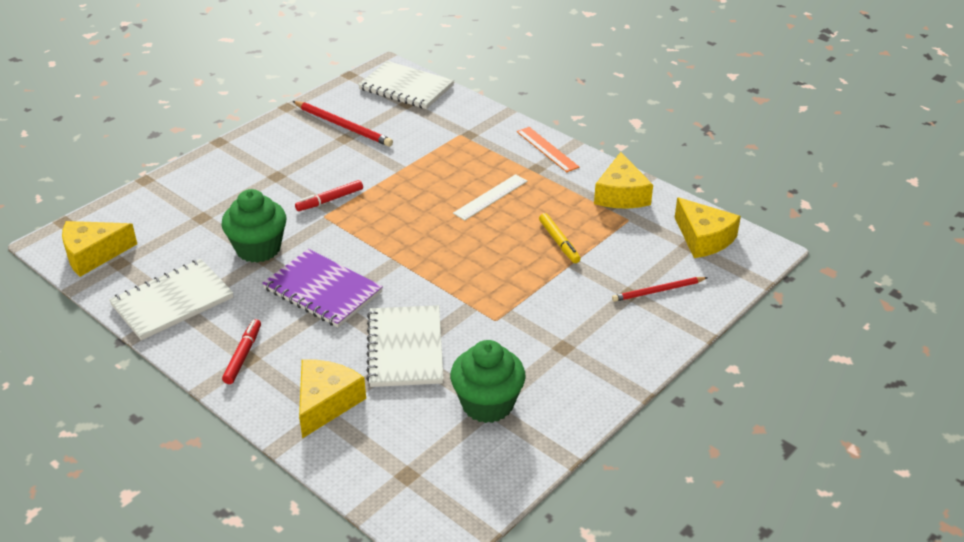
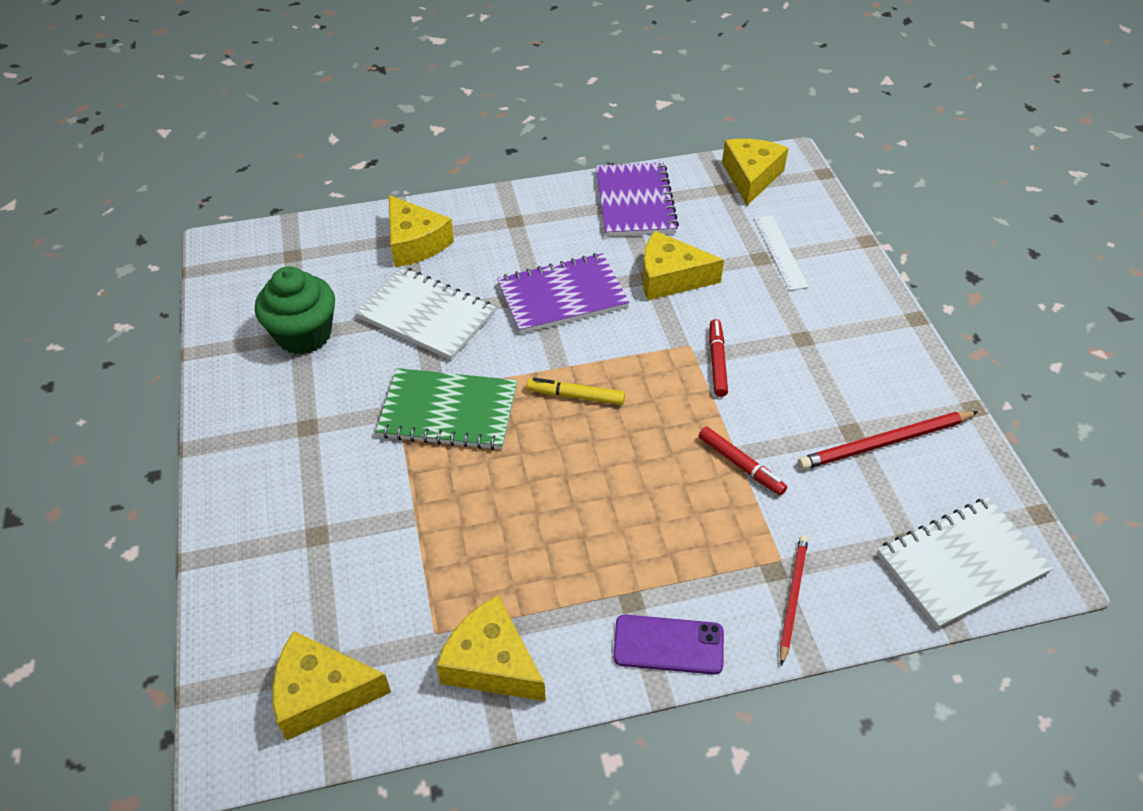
camera: 125 degrees right, 10 degrees up
white notebook [109,259,233,340] -> purple notebook [596,162,679,237]
green cupcake [221,189,286,263] -> yellow cheese [642,231,724,300]
red marker [222,319,261,384] -> red marker moved to [699,426,787,496]
white ruler [453,174,527,220] -> white ruler moved to [754,216,809,291]
orange ruler [517,127,579,172] -> purple phone [613,615,724,675]
yellow marker [539,213,580,263] -> yellow marker moved to [526,378,625,405]
red pencil [612,277,708,302] -> red pencil moved to [780,535,808,666]
none -> green notebook [376,368,517,450]

